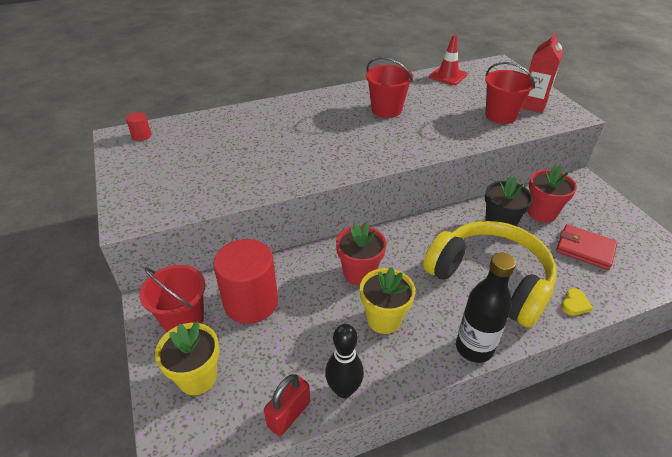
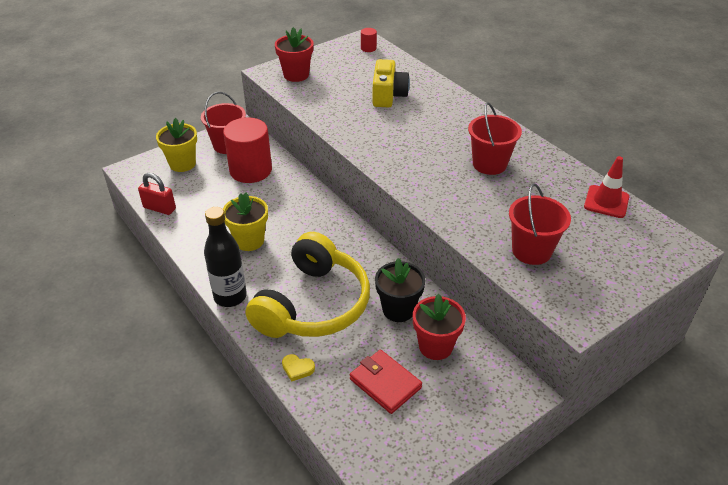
camera: 75 degrees right, 0 degrees up
black bowling pin [325,324,364,398] -> none
red flower pot [336,222,387,286] -> red flower pot moved to [275,27,313,82]
red carton [522,32,564,113] -> none
red wallet [556,224,618,270] -> red wallet turned 60 degrees counterclockwise [350,350,422,414]
none -> yellow camera [372,59,410,107]

